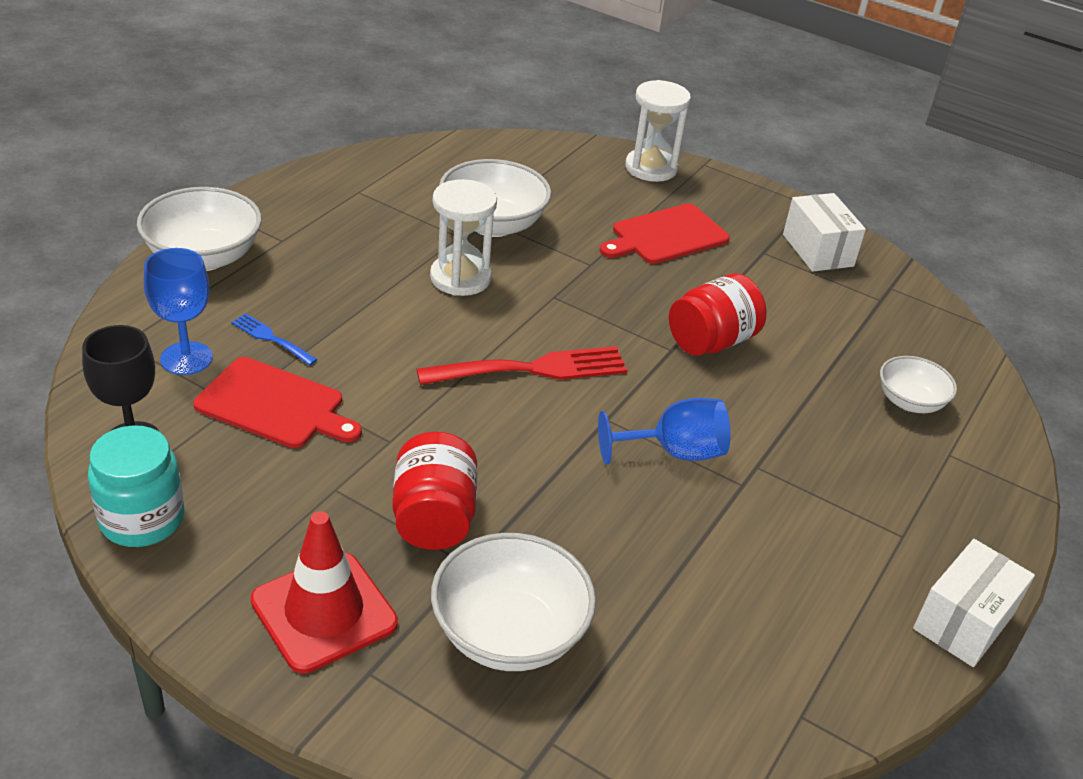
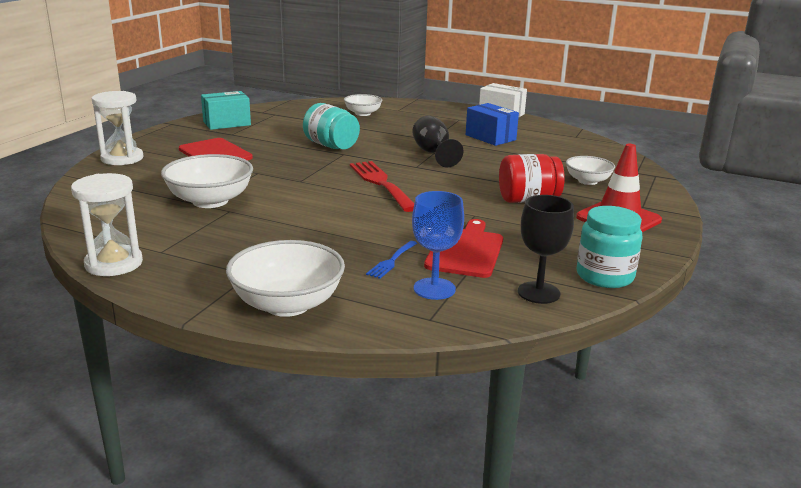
camera: 95 degrees left, 15 degrees down
white hourglass [430,179,497,296] -> white hourglass moved to [71,173,143,276]
white bowl [431,533,596,671] -> white bowl [566,156,615,185], size x0.60
blue goblet [598,398,730,464] -> black goblet [412,116,464,167]
red jar [669,273,767,356] -> turquoise jar [303,103,360,149]
white box [783,193,866,272] -> turquoise box [201,91,251,130]
none -> blue box [466,103,519,146]

